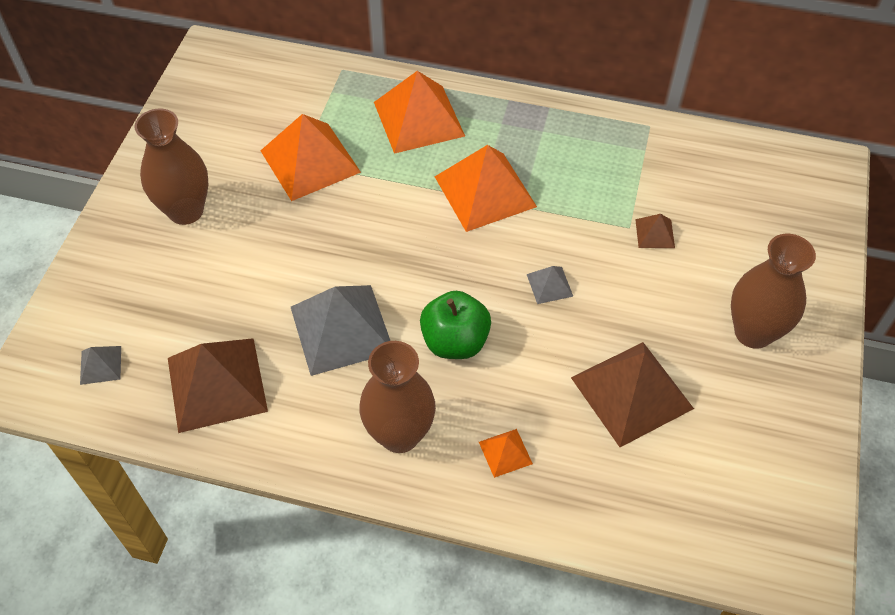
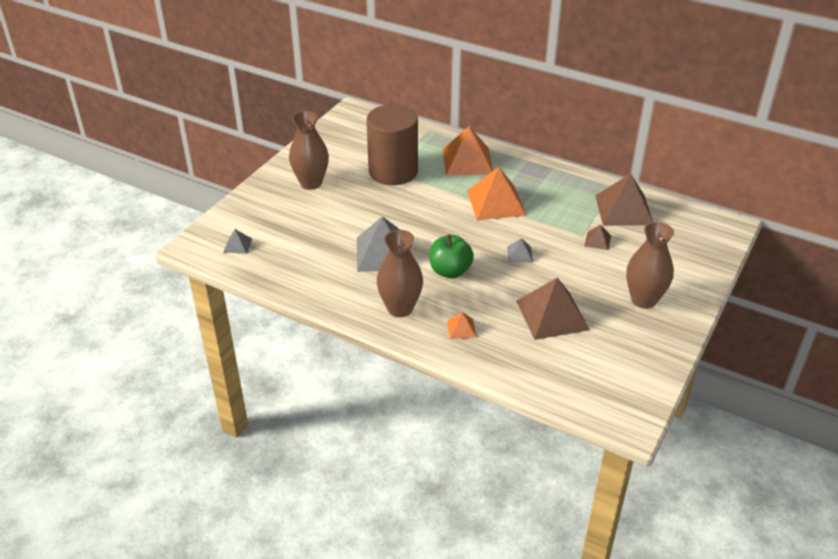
camera: 15 degrees right, 15 degrees down
brown pyramid [168,338,268,433] -> brown pyramid moved to [595,174,653,226]
orange pyramid [260,114,361,201] -> brown cylinder [366,104,418,185]

